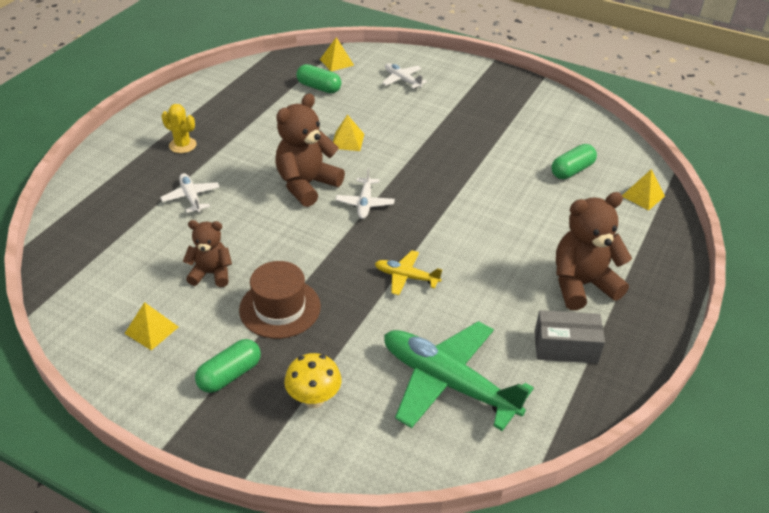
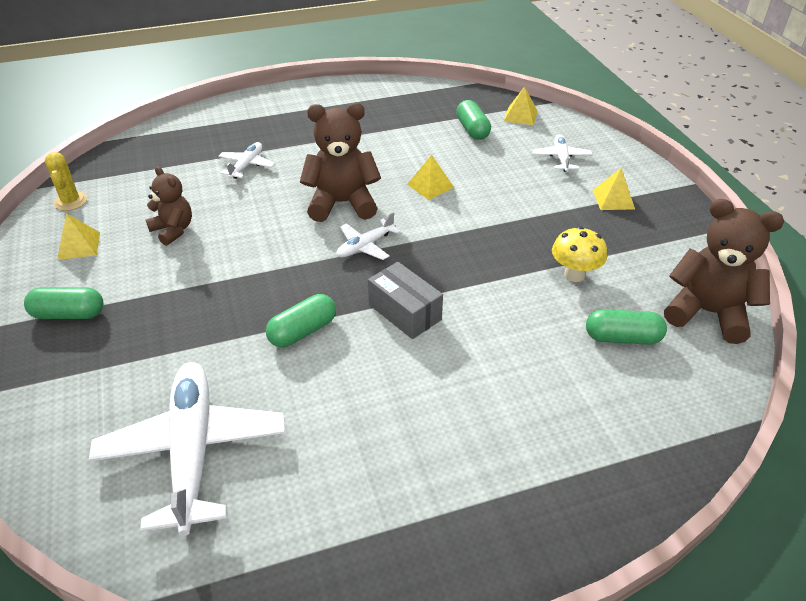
camera: 45 degrees right, 0 degrees up
yellow cactus [162,104,197,153] -> yellow cactus moved to [45,152,87,211]
brown hat [239,261,321,339] -> none
yellow mushroom [284,353,341,408] -> yellow mushroom moved to [552,227,607,282]
yellow plane [375,250,442,295] -> green capsule [266,294,336,347]
green plane [384,321,534,431] -> white plane [89,362,285,536]
grey box [535,310,605,364] -> grey box moved to [368,262,443,339]
brown teddy bear [556,192,632,310] -> brown teddy bear moved to [664,199,784,344]
yellow pyramid [622,169,665,211] -> yellow pyramid moved to [593,168,635,210]

